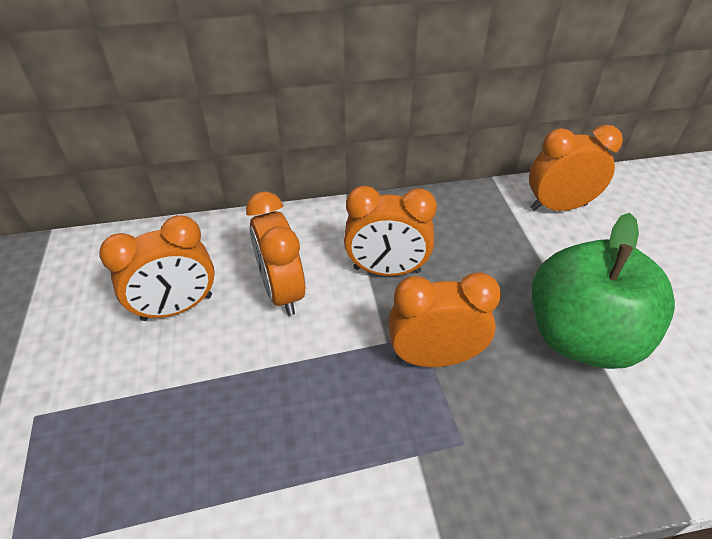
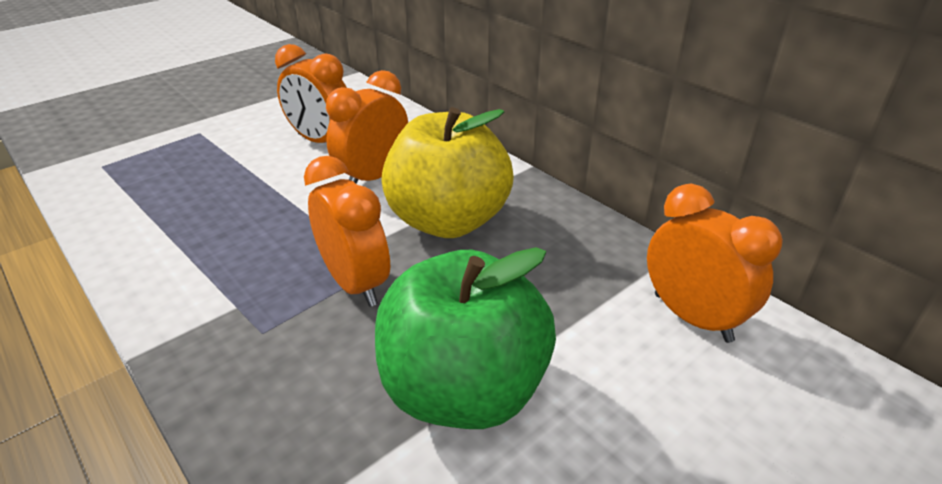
camera: 60 degrees right, 10 degrees down
orange clock [344,186,437,276] -> yellow apple [381,107,514,238]

